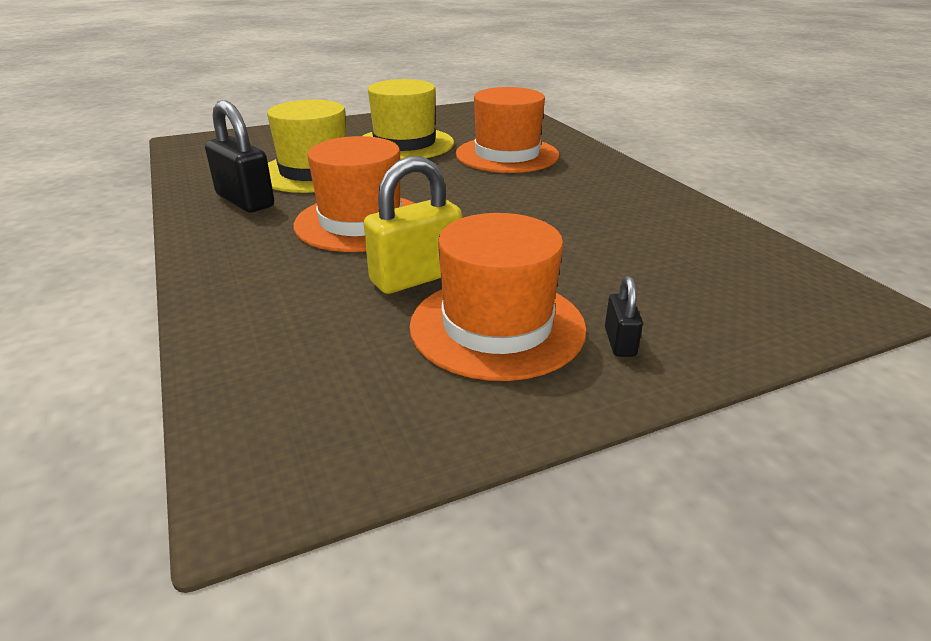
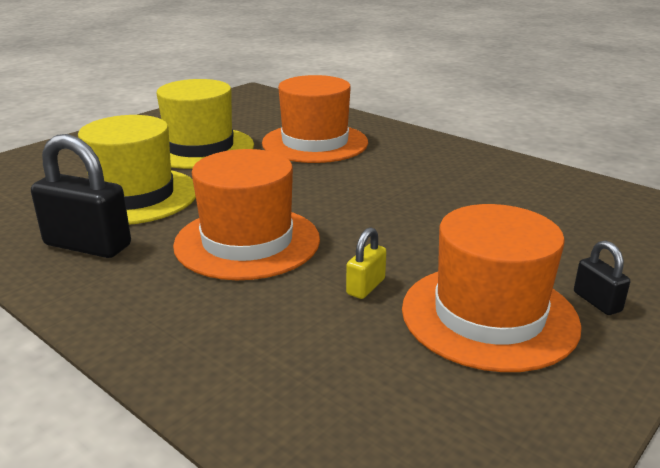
camera: 25 degrees left, 5 degrees down
yellow padlock [364,156,462,294] -> yellow padlock [346,227,387,299], size x0.51

